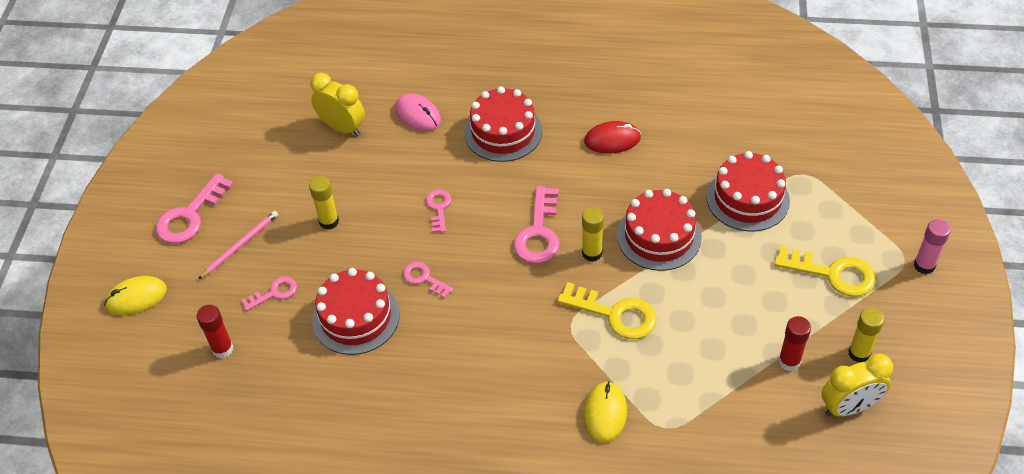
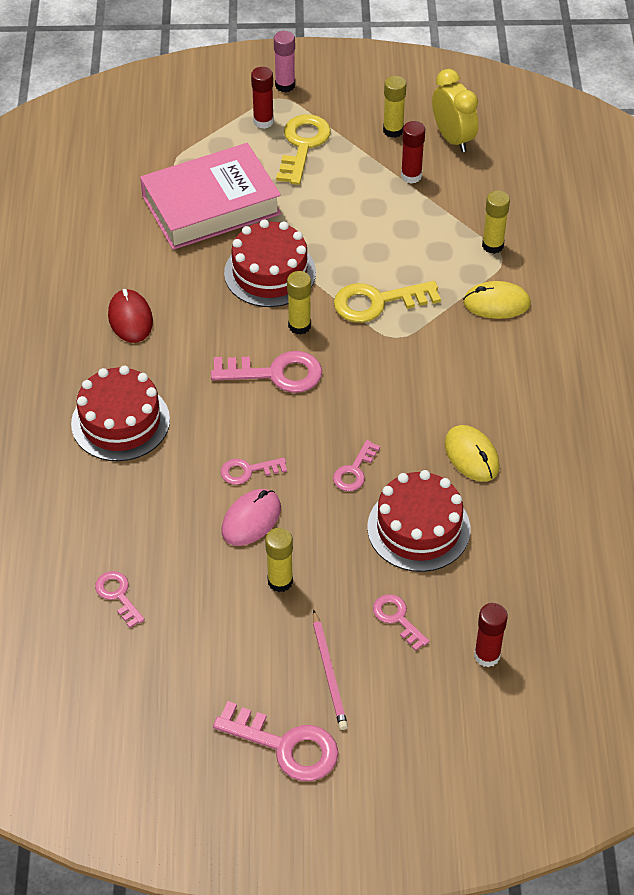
camera: 100 degrees left, 0 degrees up
yellow mouse [104,276,167,315] -> yellow mouse moved to [444,425,500,482]
pink pencil [199,211,278,279] -> pink pencil turned 135 degrees counterclockwise [313,610,348,730]
yellow clock [310,73,365,136] -> pink key [95,571,145,628]
pink mouse [395,93,441,131] -> pink mouse moved to [222,489,281,546]
yellow key [557,282,657,339] -> yellow key turned 120 degrees counterclockwise [334,281,441,323]
red cake [706,151,790,231] -> pink book [140,143,281,250]
none -> red glue stick [251,67,274,129]
none -> yellow glue stick [482,190,510,254]

